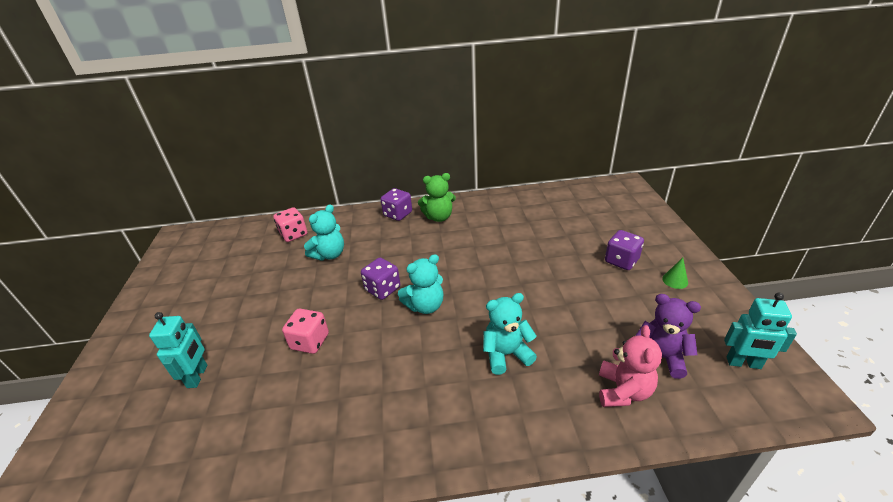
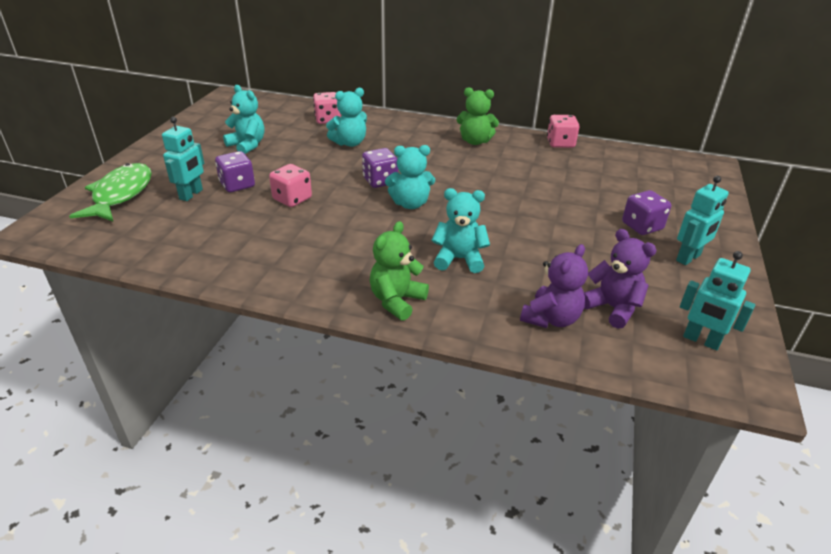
camera: 20 degrees right, 0 degrees up
purple dice [380,188,412,221] -> purple dice moved to [215,151,255,192]
pink teddy bear [599,325,662,407] -> purple teddy bear [520,244,588,328]
green cone [662,258,688,289] -> turquoise robot [676,176,729,265]
none -> green fish [69,163,152,222]
none -> turquoise teddy bear [223,85,264,154]
none -> green teddy bear [370,221,429,321]
none -> pink dice [547,115,580,148]

